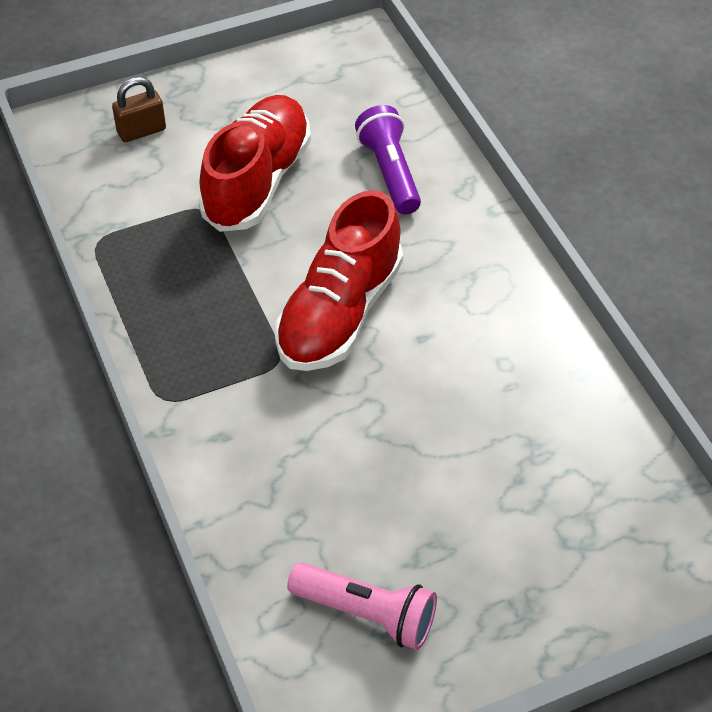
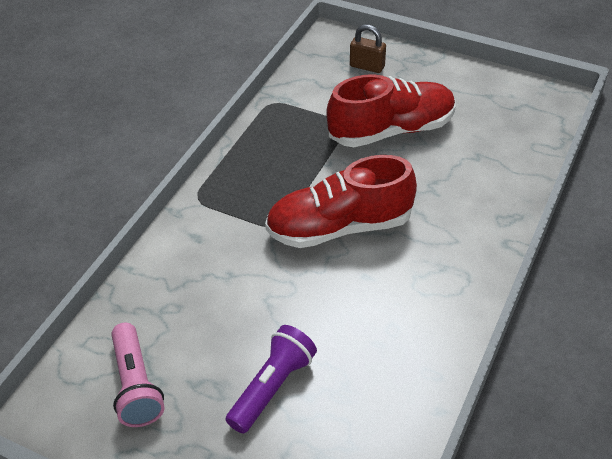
camera: 50 degrees right, 5 degrees down
purple flashlight [355,105,421,215] -> purple flashlight moved to [226,325,317,434]

